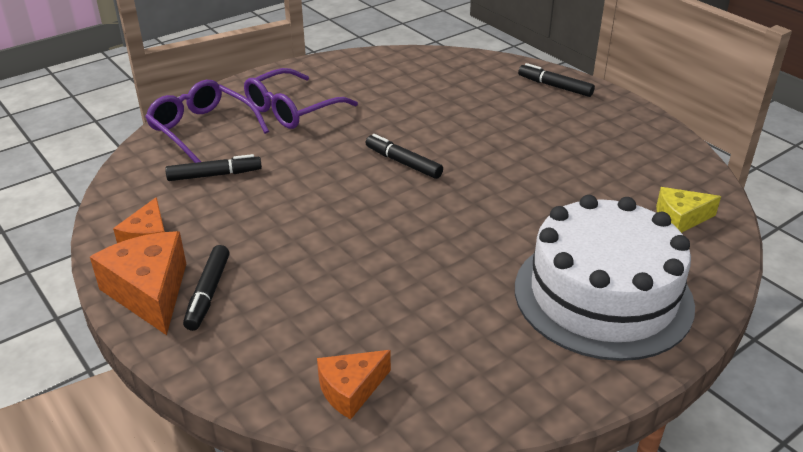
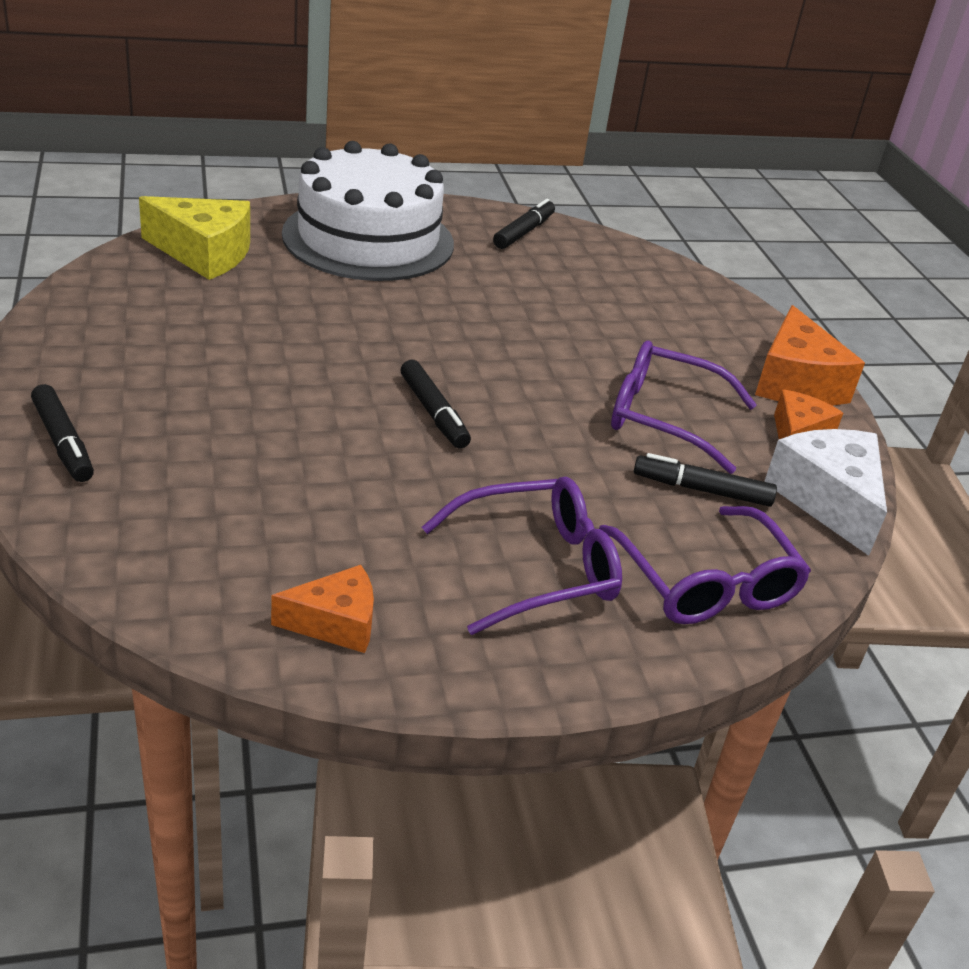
camera: 160 degrees left, 0 degrees up
black marker [183,245,229,331] -> black marker moved to [493,199,555,249]
orange cheese [317,350,391,419] -> orange cheese moved to [271,565,374,653]
yellow cheese [656,187,721,233] -> yellow cheese [139,196,250,280], size x1.61
none -> purple glasses [611,341,757,474]
none -> white cheese [764,429,887,556]

